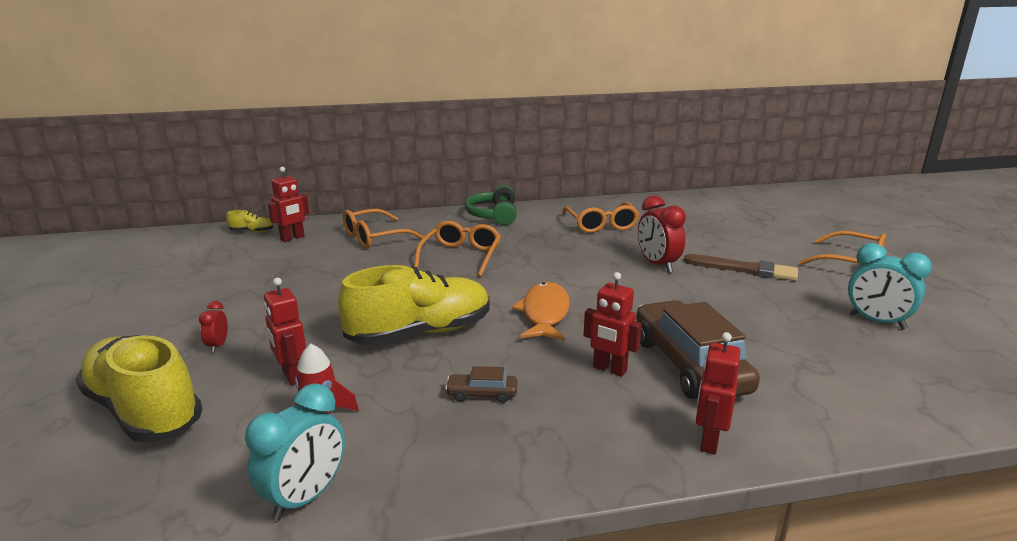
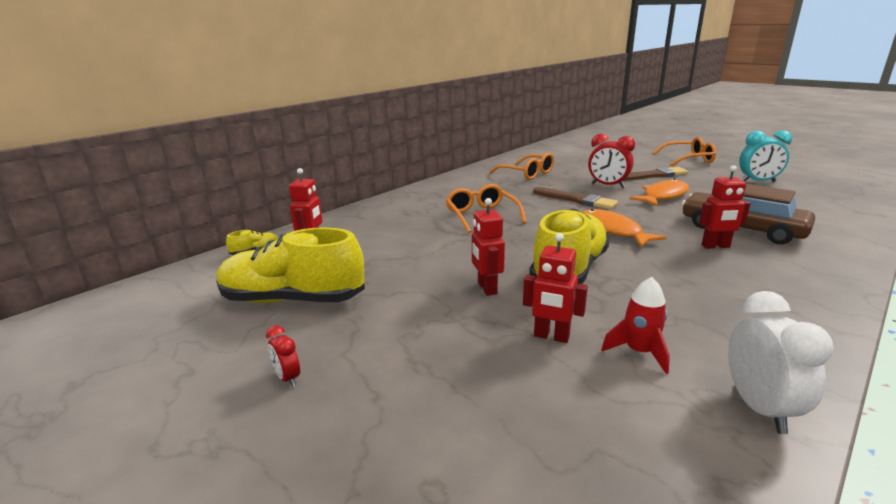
camera: 35 degrees left, 0 degrees up
yellow shoe [75,335,203,443] -> yellow shoe moved to [216,227,365,303]
red clock [199,301,228,353] -> red clock moved to [266,325,300,387]
turquoise clock [245,383,345,521] -> white clock [728,291,833,434]
orange glasses [343,209,424,248] -> none
brown car [445,366,517,403] -> none
green headphones [465,185,517,225] -> none
red robot [696,332,741,454] -> red robot moved to [472,198,505,296]
none -> brown brush [533,187,618,209]
none -> orange fish [630,179,689,207]

